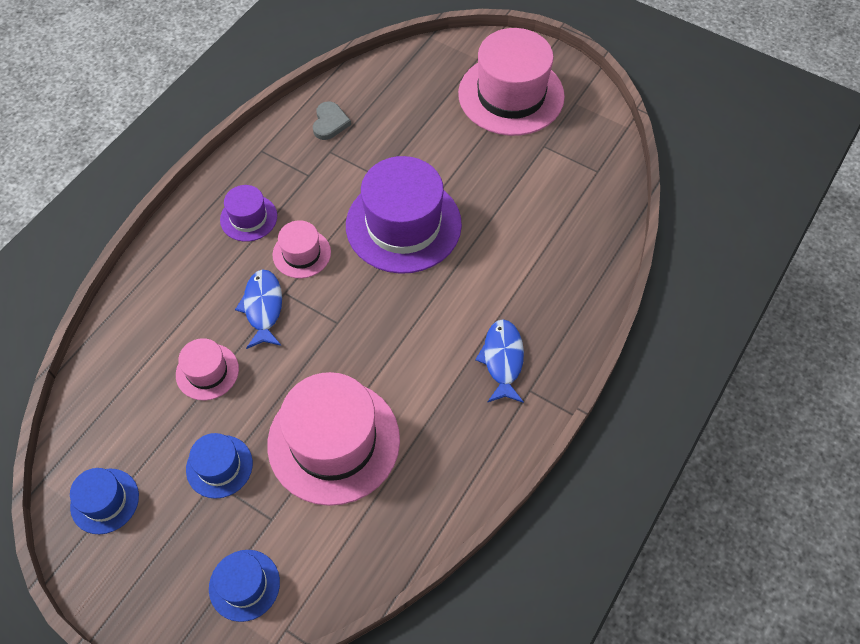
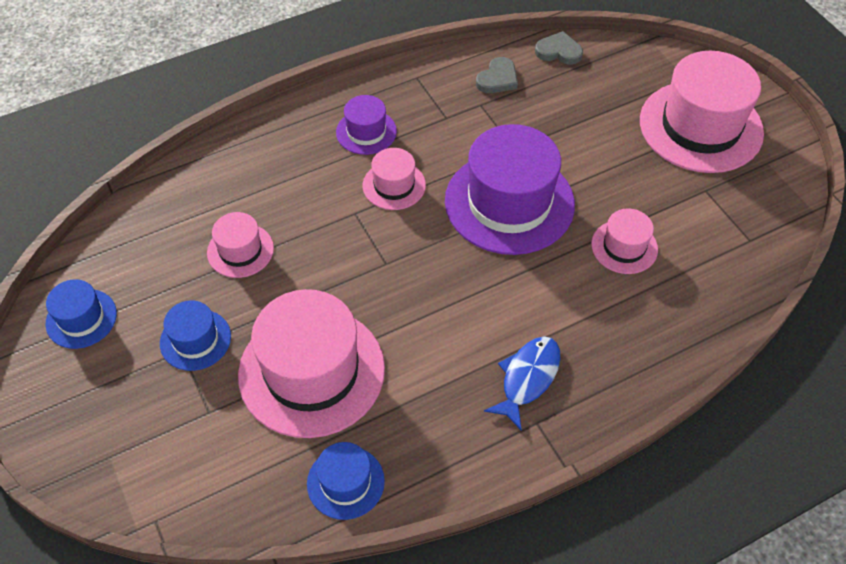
camera: 30 degrees right, 5 degrees down
blue hat [209,550,280,622] -> blue hat moved to [307,442,385,520]
blue fish [235,269,282,349] -> none
none -> grey heart [535,31,583,64]
none -> pink hat [591,208,658,274]

